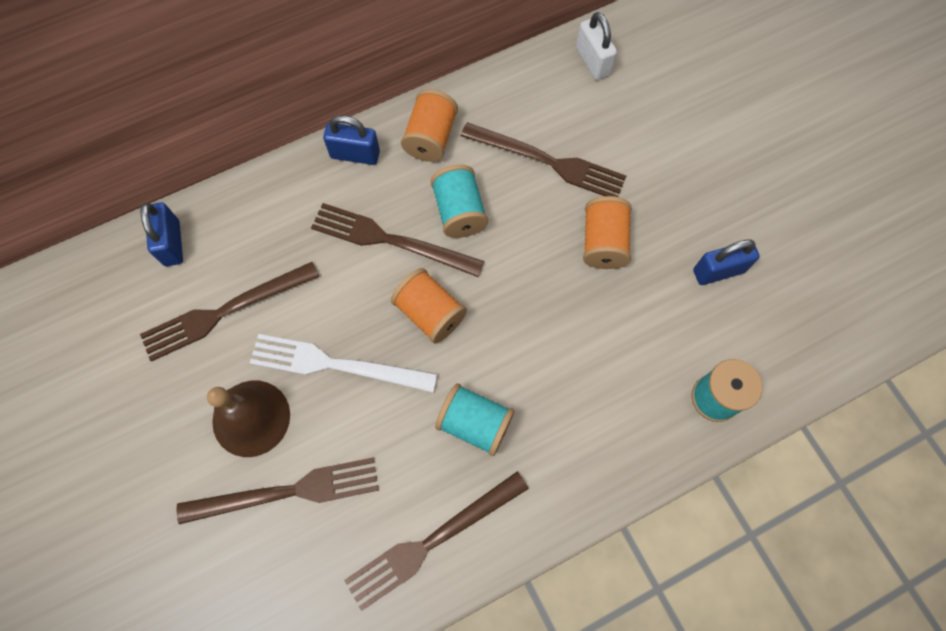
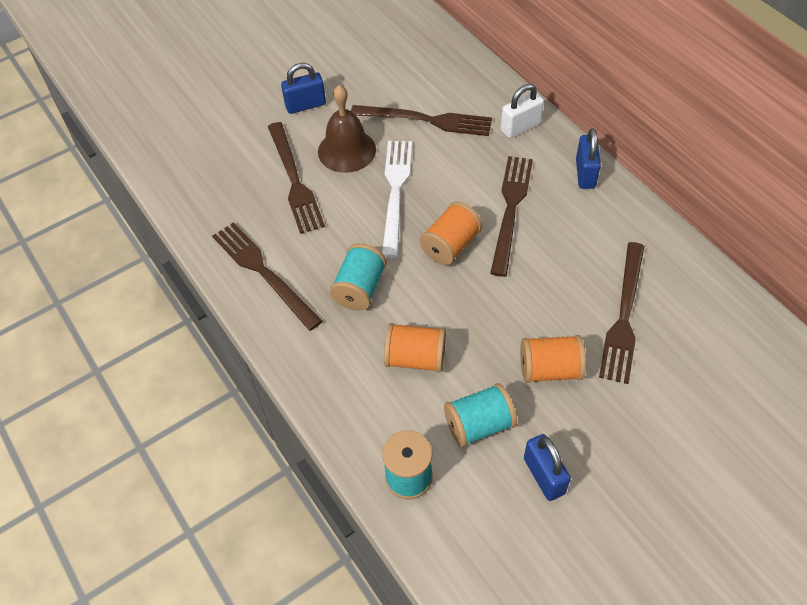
camera: 85 degrees right, 15 degrees down
blue padlock [140,202,183,266] -> blue padlock moved to [281,63,326,114]
brown fork [140,262,319,362] -> brown fork turned 135 degrees clockwise [351,105,492,136]
orange spool [401,89,458,162] -> orange spool moved to [384,323,446,373]
turquoise spool [431,164,488,238] -> turquoise spool moved to [444,383,517,447]
white padlock [576,12,617,80] -> white padlock moved to [501,84,544,138]

